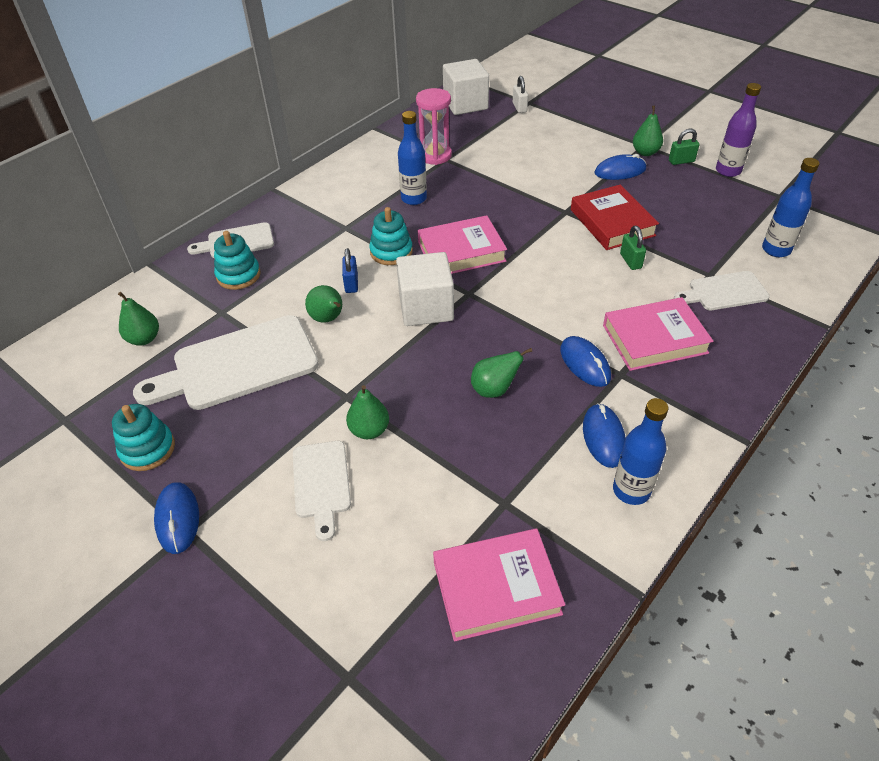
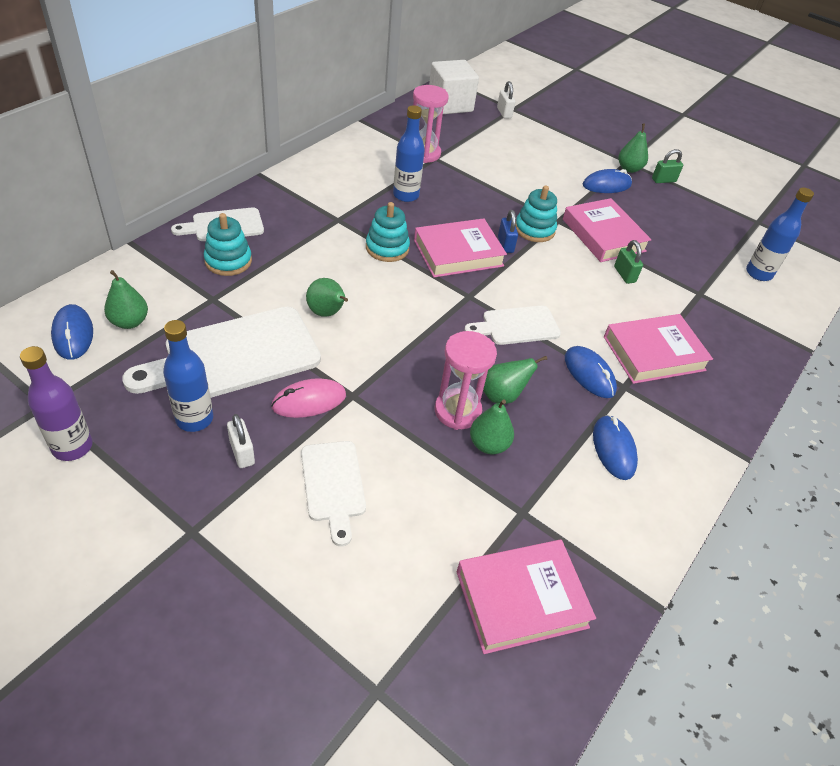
camera: 10 degrees left, 0 degrees up
turquoise stacking toy [112,404,175,471] -> turquoise stacking toy moved to [515,185,557,242]
blue mouse [154,482,199,554] -> blue mouse moved to [51,304,93,360]
blue padlock [342,248,358,293] -> blue padlock moved to [498,210,518,253]
green pear [346,385,389,439] -> green pear moved to [470,400,514,454]
white cube [396,252,454,326] -> none
red book [571,185,659,250] -> pink book [563,198,652,262]
blue bottle [613,398,668,505] -> blue bottle moved to [163,320,213,432]
white cutting board [674,271,770,310] -> white cutting board moved to [464,305,561,345]
purple bottle [716,83,761,177] -> purple bottle moved to [20,346,93,461]
none -> white padlock [227,414,255,468]
none -> pink mouse [271,378,346,418]
none -> pink hourglass [435,331,497,430]

